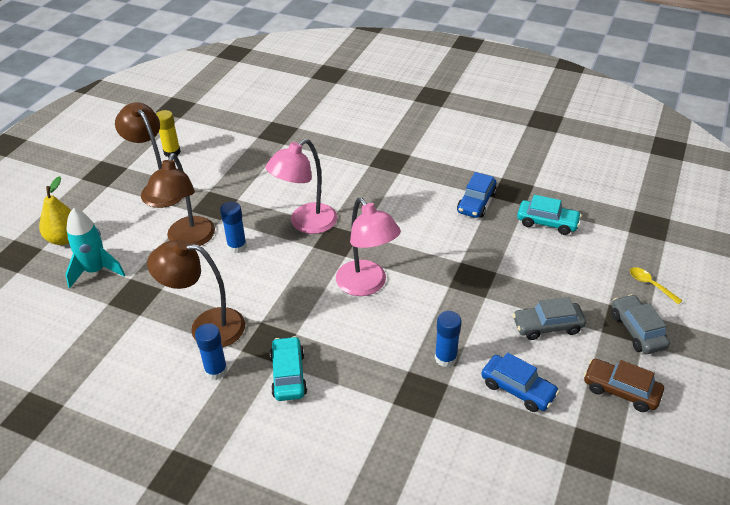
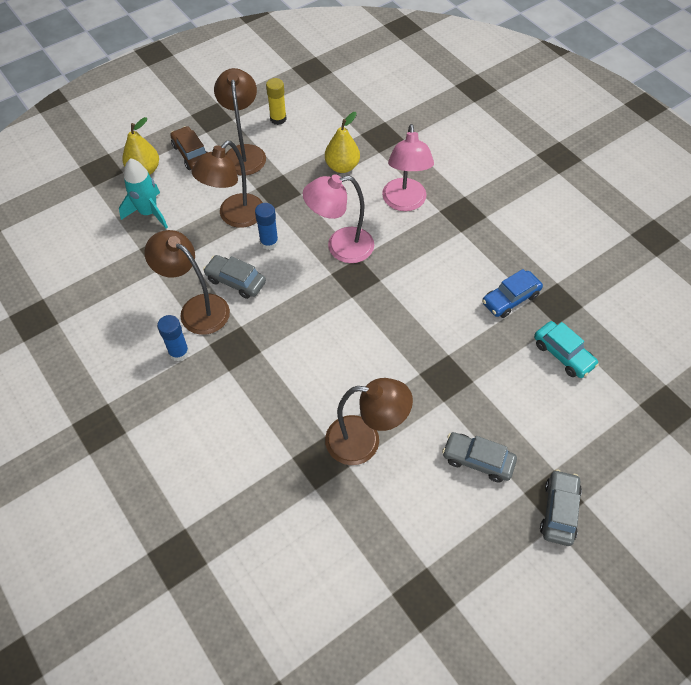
camera: 30 degrees right, 15 degrees up
turquoise car [270,336,307,401] -> none
pink lamp [336,198,401,296] -> pink lamp moved to [382,124,434,211]
blue glue stick [435,311,462,367] -> brown lamp [325,378,413,465]
blue car [481,352,559,412] -> none
brown car [584,359,664,412] -> brown car moved to [170,126,207,170]
yellow spoon [630,267,683,304] -> none
none -> grey car [203,255,266,299]
none -> yellow pear [325,112,360,173]

